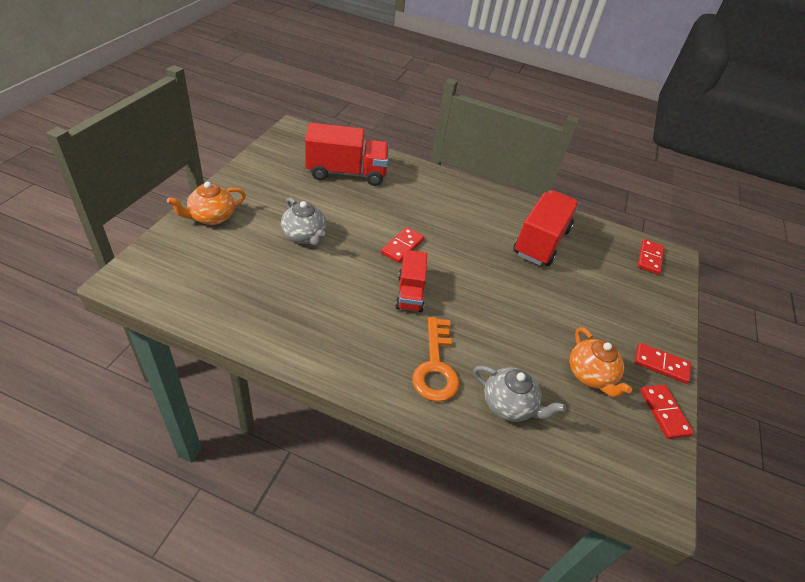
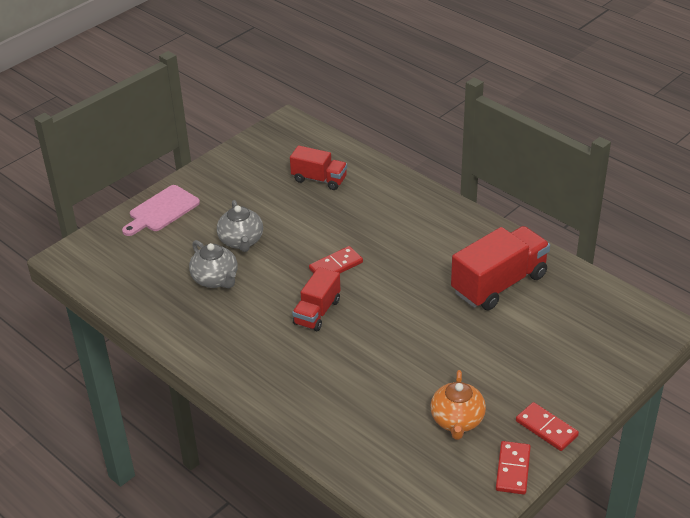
camera: 30 degrees right, 5 degrees down
orange teapot [167,182,246,225] -> pink cutting board [122,185,200,236]
red truck [305,123,389,186] -> red truck [290,145,347,190], size x0.60
orange key [412,317,460,402] -> none
grey teapot [474,366,566,422] -> grey teapot moved to [189,240,237,288]
red domino [637,239,664,275] -> none

